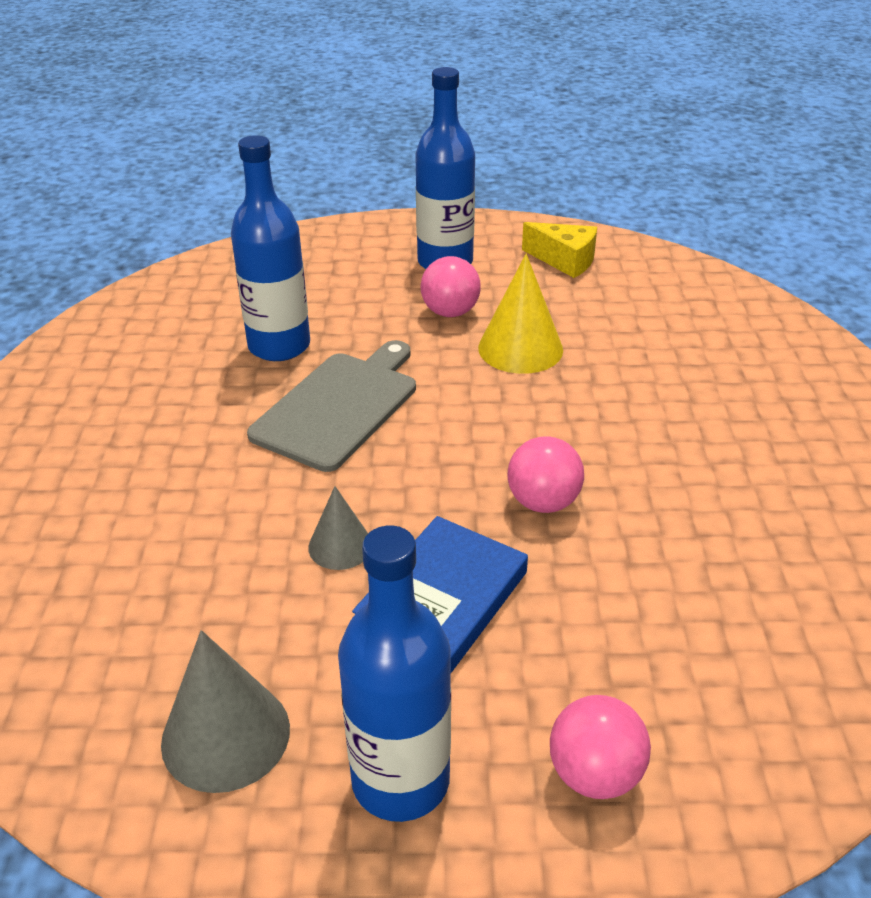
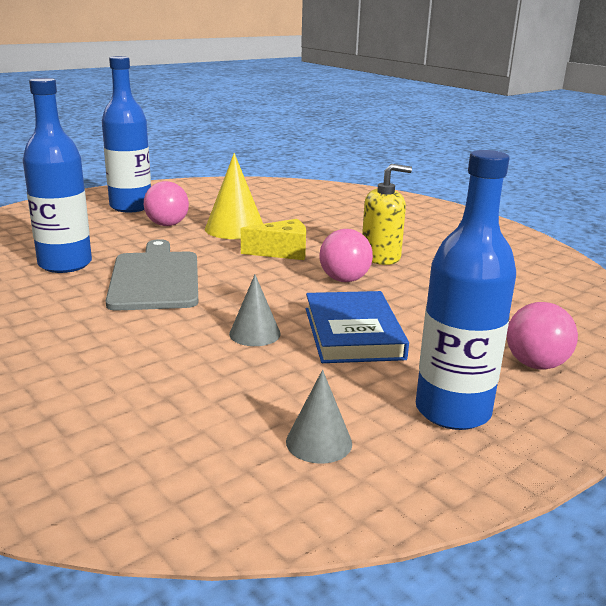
camera: 40 degrees left, 15 degrees down
grey cone [161,630,290,793] -> grey cone [286,370,352,464], size x0.60
yellow cheese [522,222,597,278] -> yellow cheese moved to [241,219,306,260]
none -> yellow soap dispenser [362,164,412,265]

